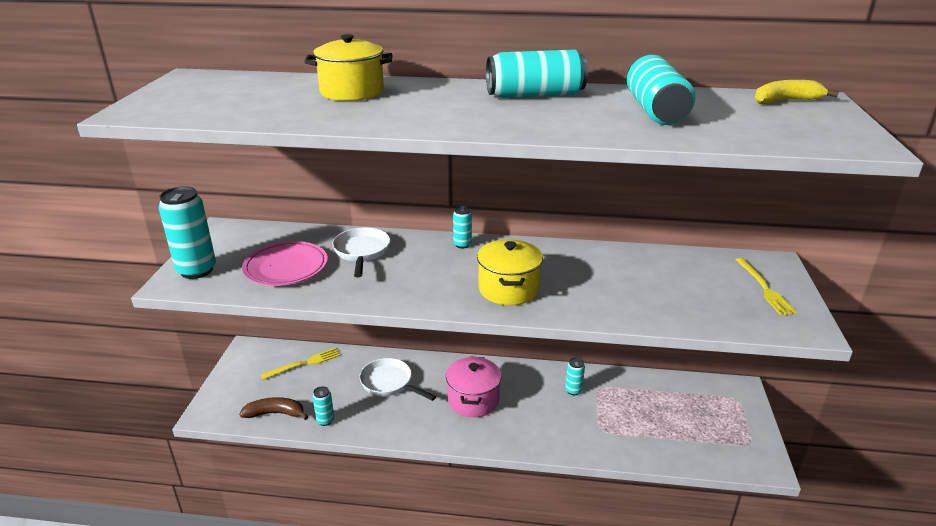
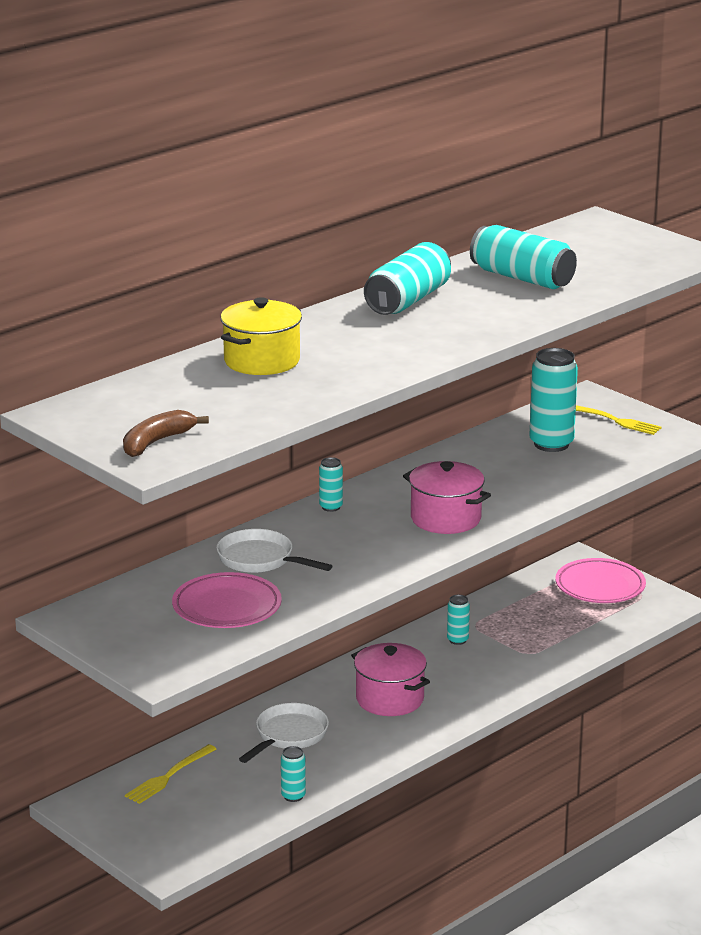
camera: 50 degrees left, 5 degrees down
turquoise can [159,186,216,279] -> turquoise can moved to [529,348,578,452]
brown banana [239,397,309,420] -> brown banana moved to [123,410,209,457]
yellow fork [261,348,340,380] -> yellow fork turned 150 degrees counterclockwise [125,744,216,804]
white pan [359,358,436,401] -> white pan turned 135 degrees clockwise [239,703,329,763]
yellow pot [477,239,543,305] -> pink pot [403,461,491,534]
yellow banana [755,80,839,104] -> none
none -> pink plate [555,558,646,603]

